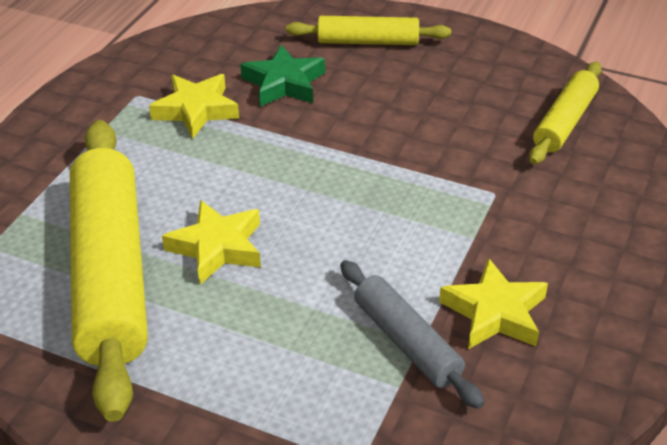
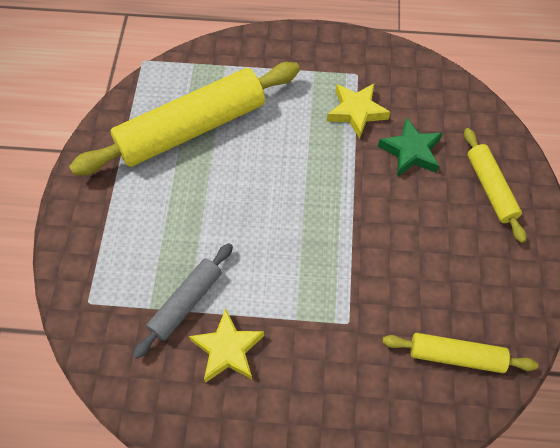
camera: 70 degrees right, 20 degrees up
yellow star [162,200,261,284] -> none

